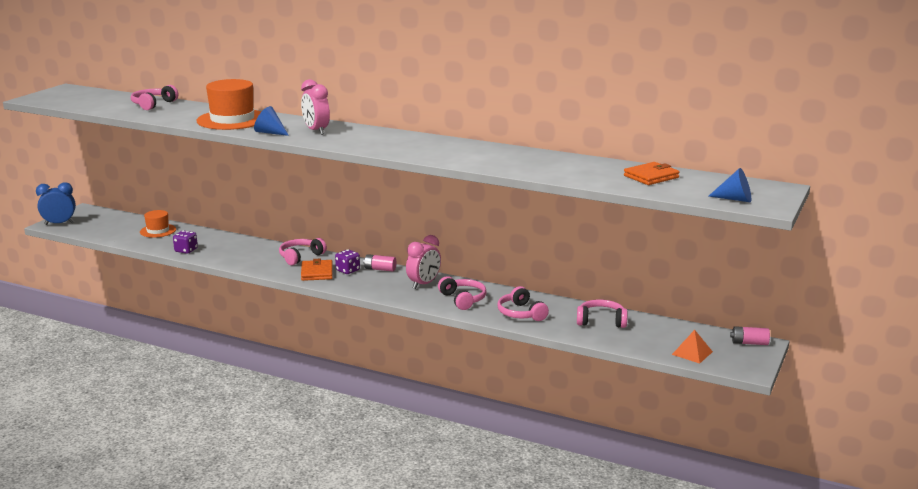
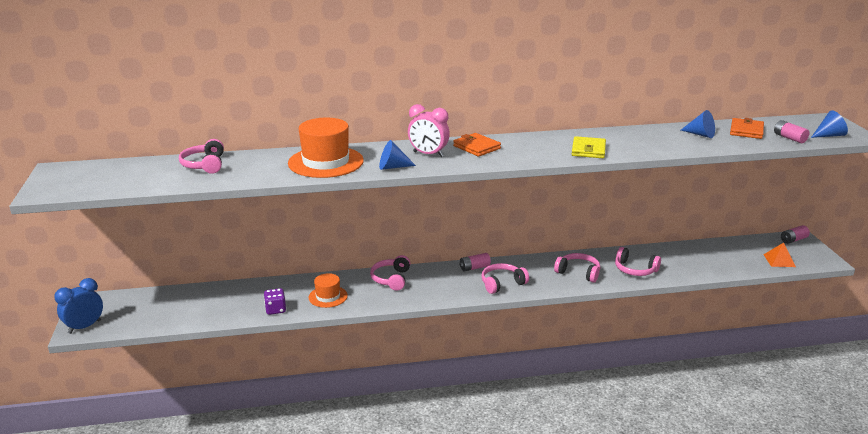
camera: 35 degrees left, 5 degrees up
orange hat [140,210,176,238] -> orange hat moved to [309,273,348,308]
orange wallet [301,259,333,281] -> orange wallet moved to [453,133,501,157]
purple dice [335,249,360,274] -> none
pink clock [406,235,441,289] -> none
pink headphones [577,300,628,328] -> pink headphones moved to [481,263,529,294]
none -> yellow wallet [572,136,606,158]
none -> blue cone [681,110,715,138]
none -> pink battery [774,120,809,143]

